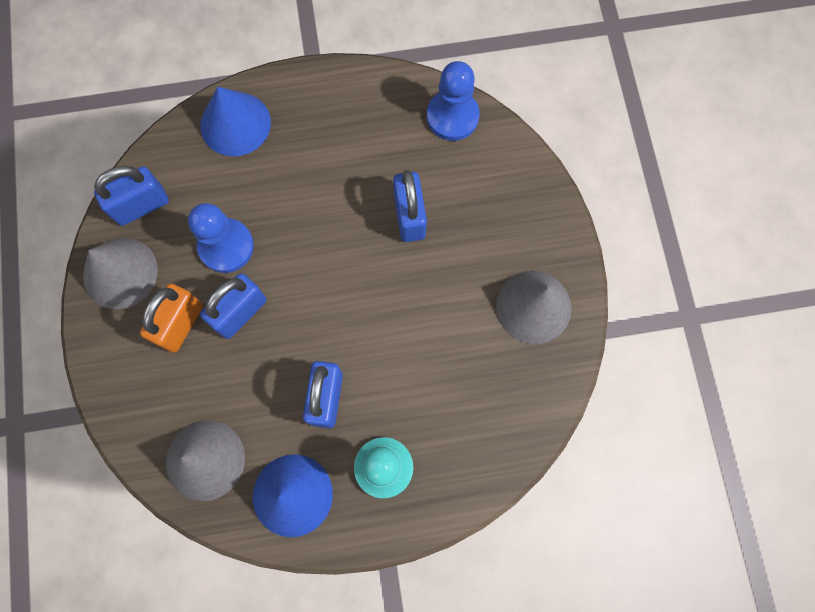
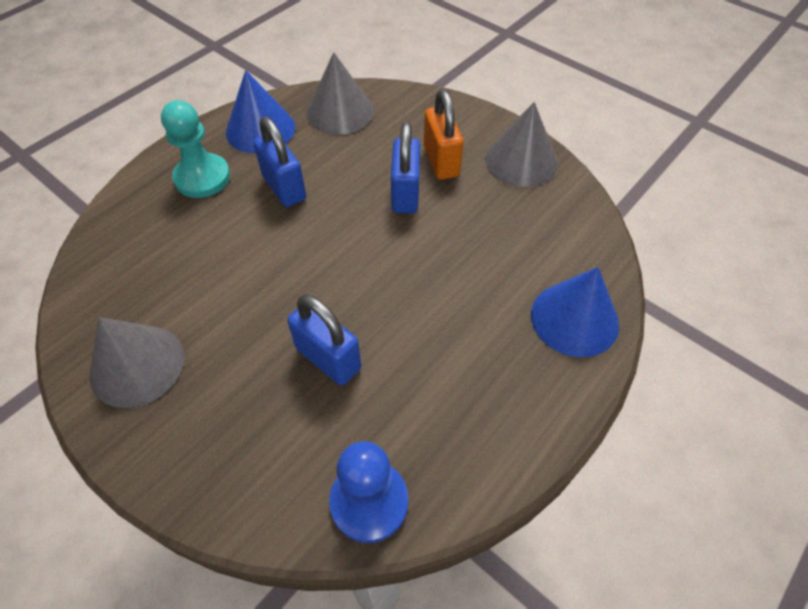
camera: 140 degrees right, 20 degrees down
blue padlock [94,166,169,226] -> none
blue pawn [188,203,254,273] -> none

